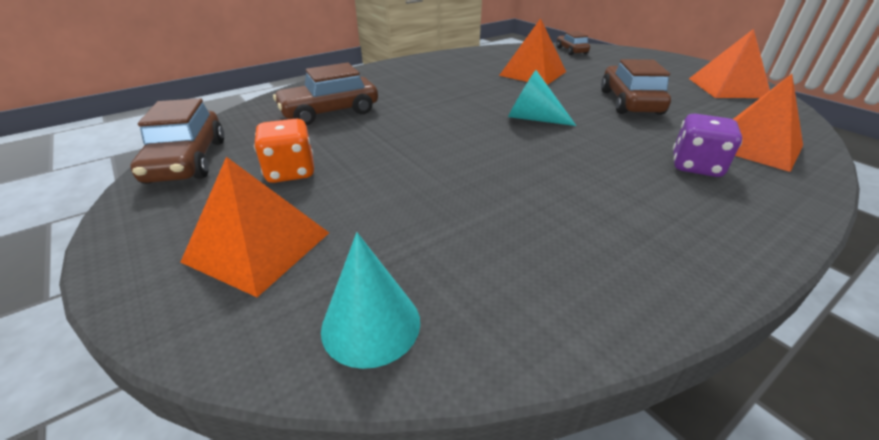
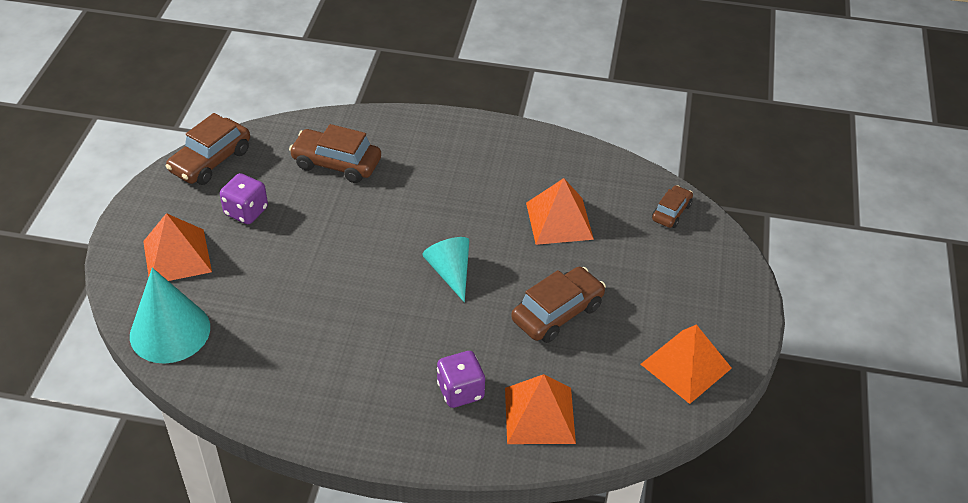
camera: 45 degrees right, 10 degrees up
orange dice [254,119,314,183] -> purple dice [220,173,268,224]
turquoise cone [321,232,420,369] -> turquoise cone [130,268,210,363], size x1.54

